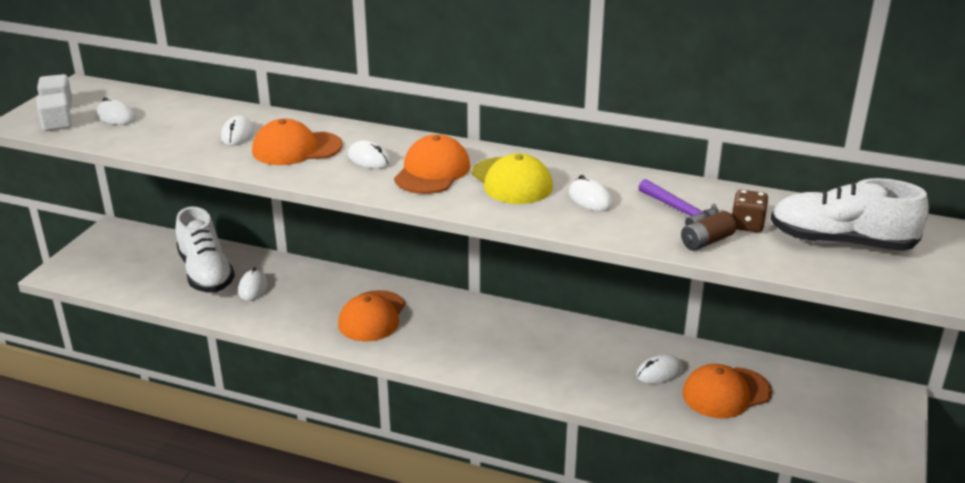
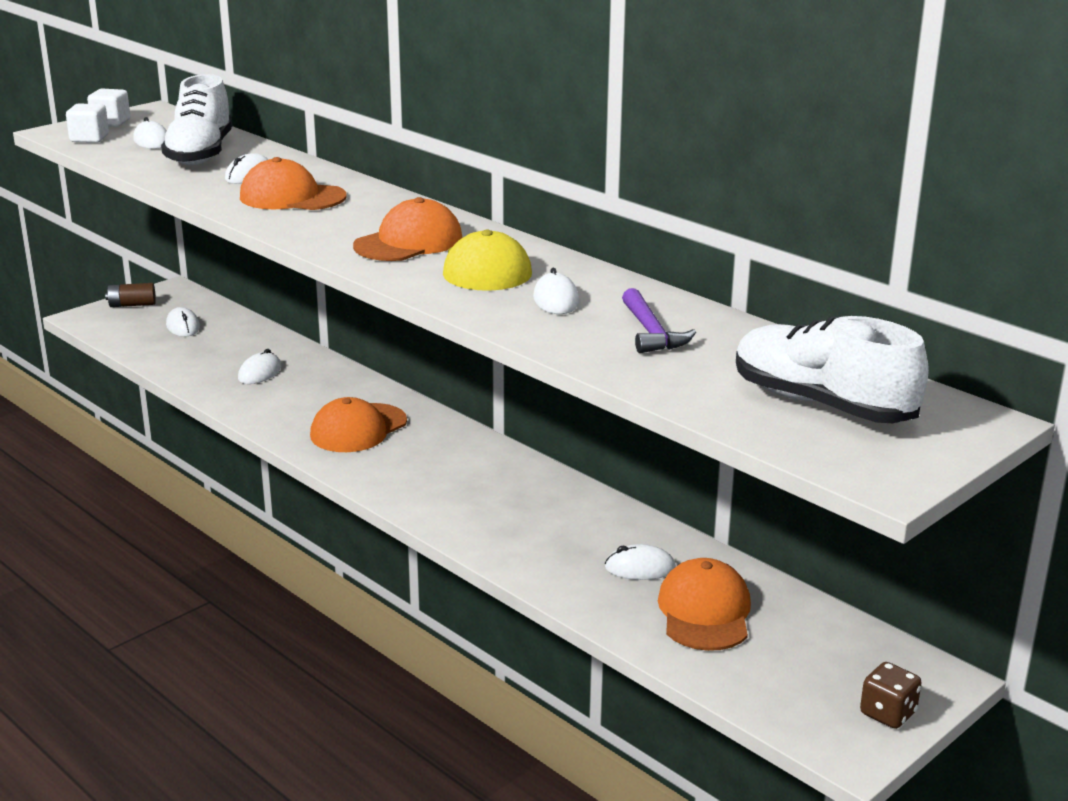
camera: 25 degrees right, 5 degrees down
white shoe [176,207,235,293] -> white shoe moved to [161,74,232,165]
white mouse [348,140,391,169] -> white mouse moved to [166,307,200,337]
brown battery [681,211,736,251] -> brown battery moved to [105,283,156,307]
orange cap [682,364,772,418] -> orange cap turned 90 degrees clockwise [658,558,751,651]
brown dice [732,190,769,232] -> brown dice moved to [860,662,922,729]

